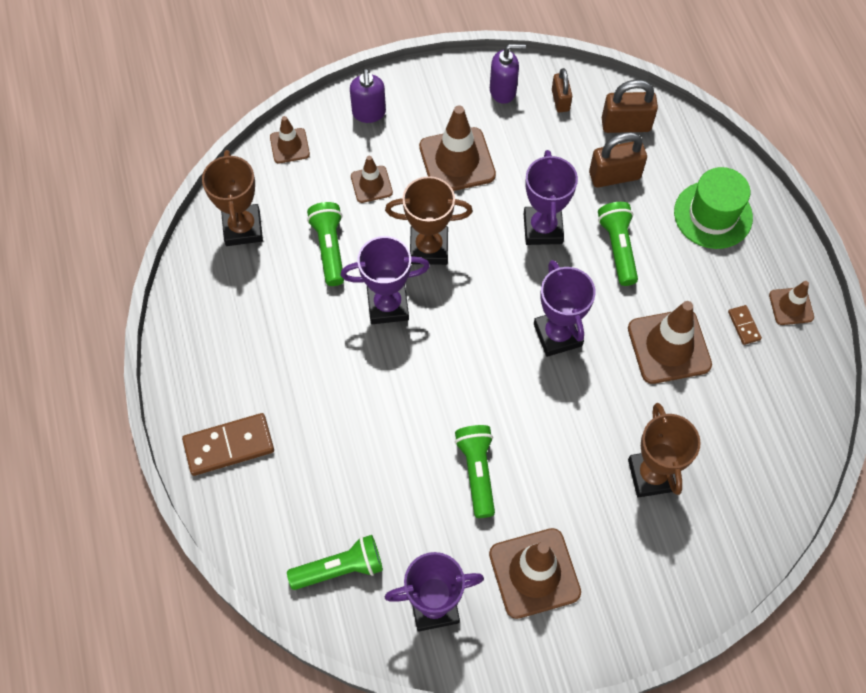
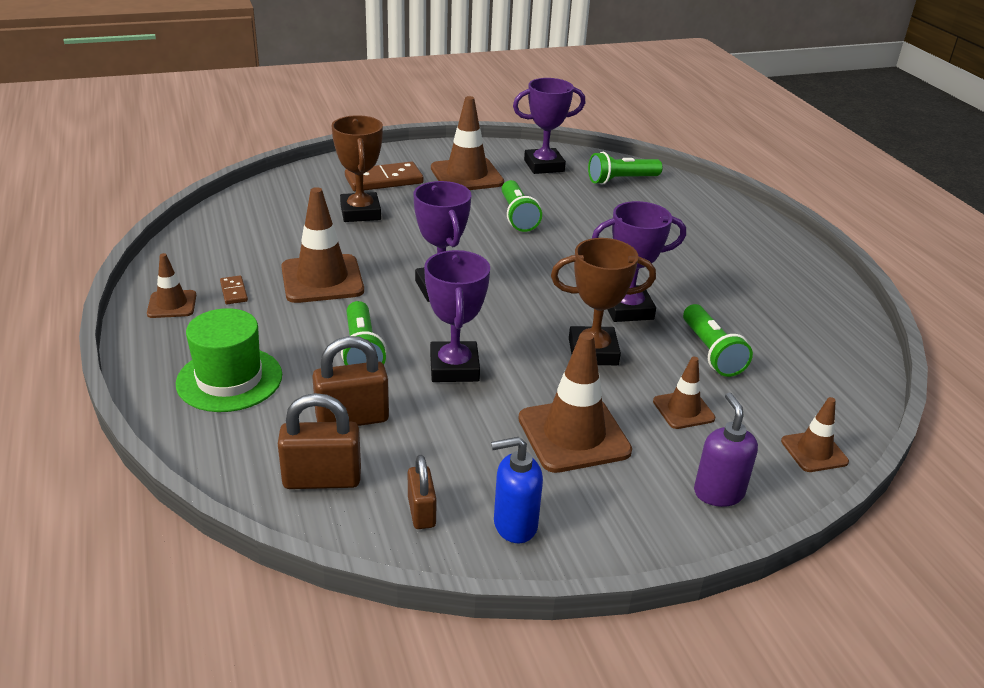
camera: 175 degrees right, 30 degrees down
brown domino [182,413,274,476] -> brown domino moved to [345,162,423,192]
brown trophy [202,150,263,246] -> none
purple soap dispenser [490,44,526,104] -> blue soap dispenser [491,437,543,543]

